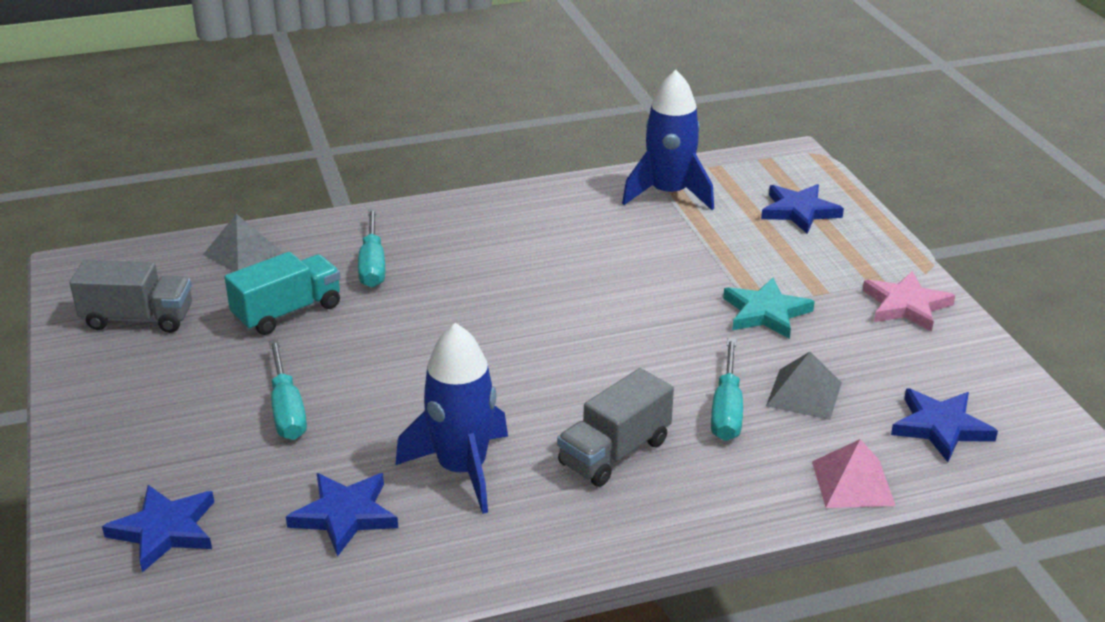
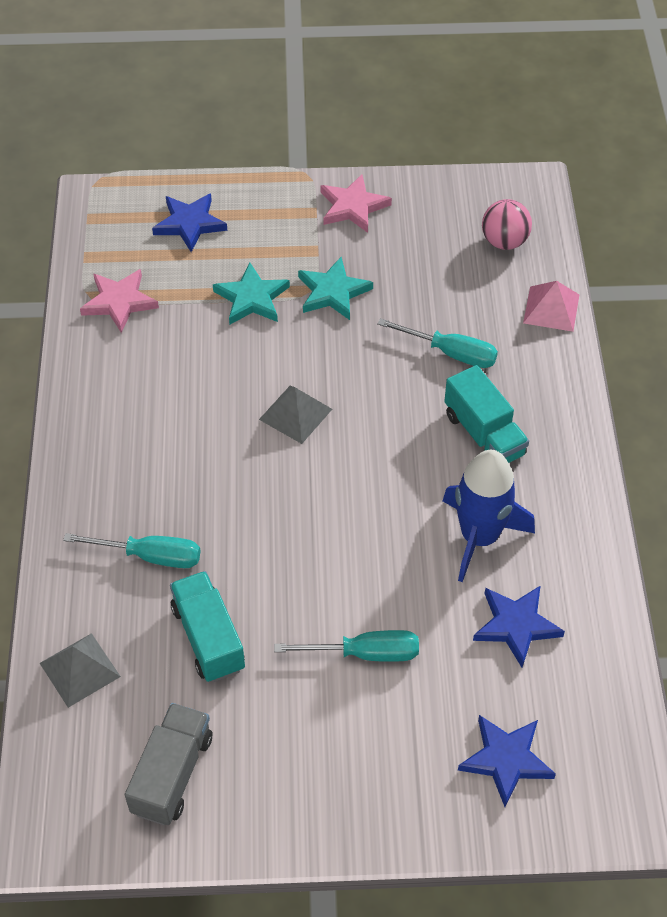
camera: 75 degrees left, 20 degrees up
grey truck [557,368,674,487] -> turquoise truck [444,365,529,463]
blue rocket [622,70,714,210] -> pink star [80,269,159,333]
grey pyramid [766,352,842,420] -> grey pyramid moved to [259,386,332,444]
blue star [891,388,998,462] -> pink ball [482,199,532,250]
none -> turquoise star [213,262,290,324]

